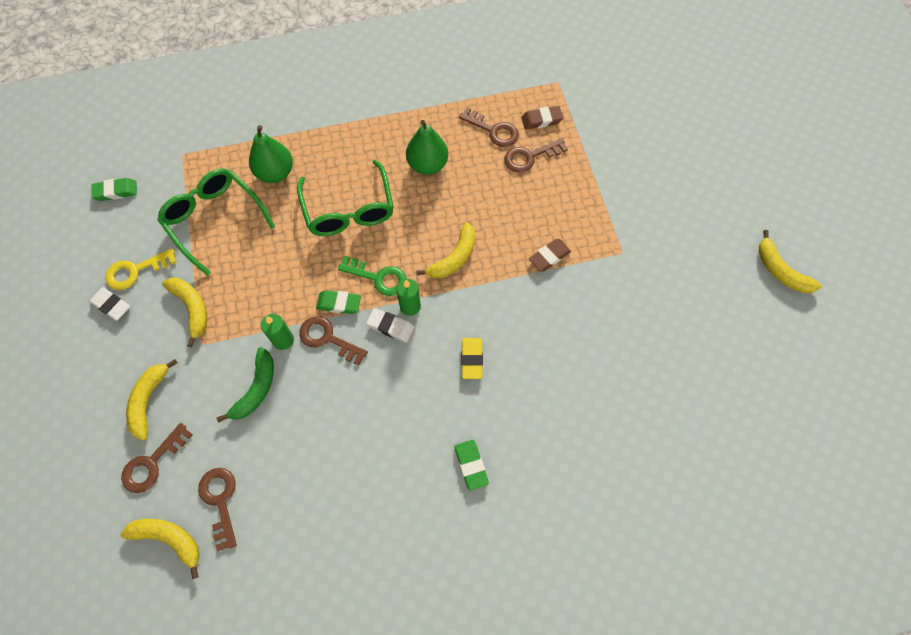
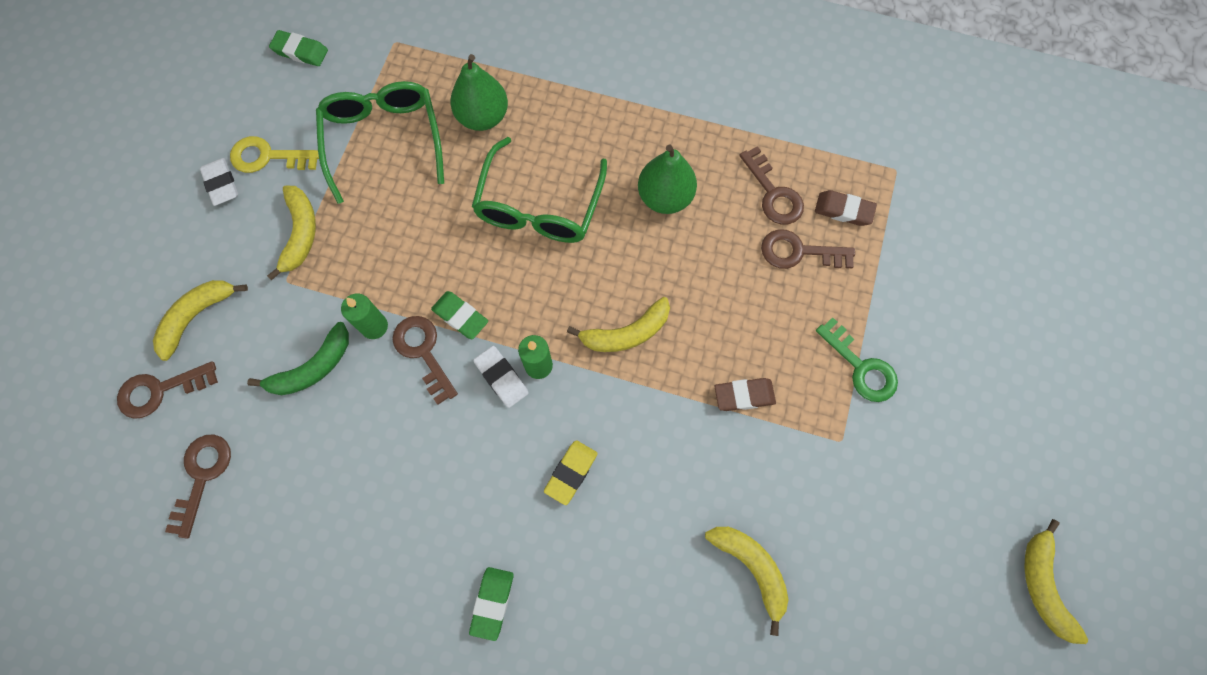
camera: 30 degrees right, 5 degrees up
yellow banana [121,519,200,579] -> yellow banana moved to [705,527,789,636]
green key [338,256,406,296] -> green key moved to [816,317,898,402]

